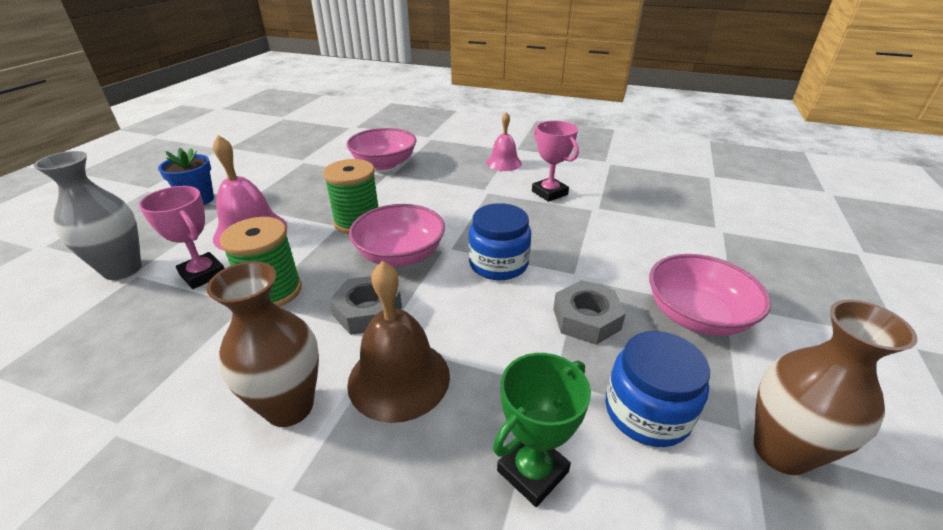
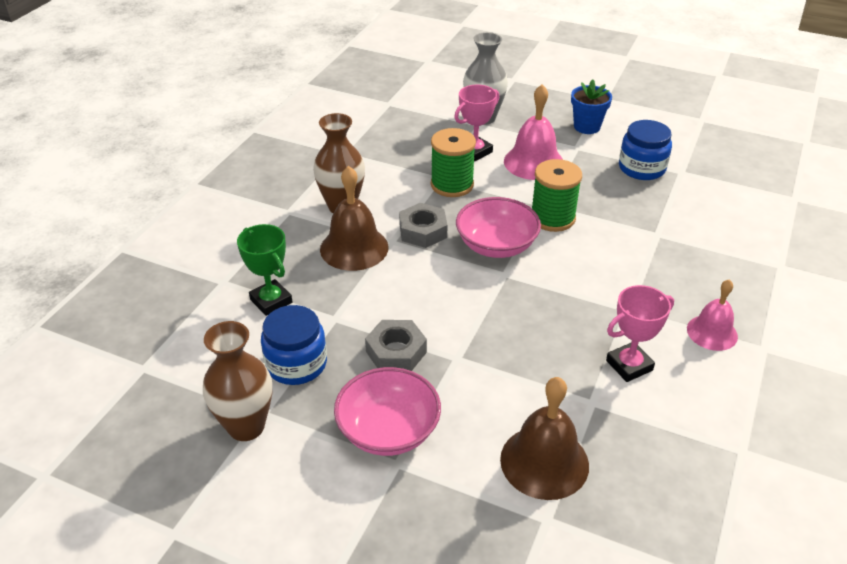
camera: 95 degrees right, 5 degrees up
pink bowl [346,128,416,170] -> none
blue jar [468,203,531,280] -> blue jar moved to [619,120,672,180]
none -> brown bell [500,377,589,500]

